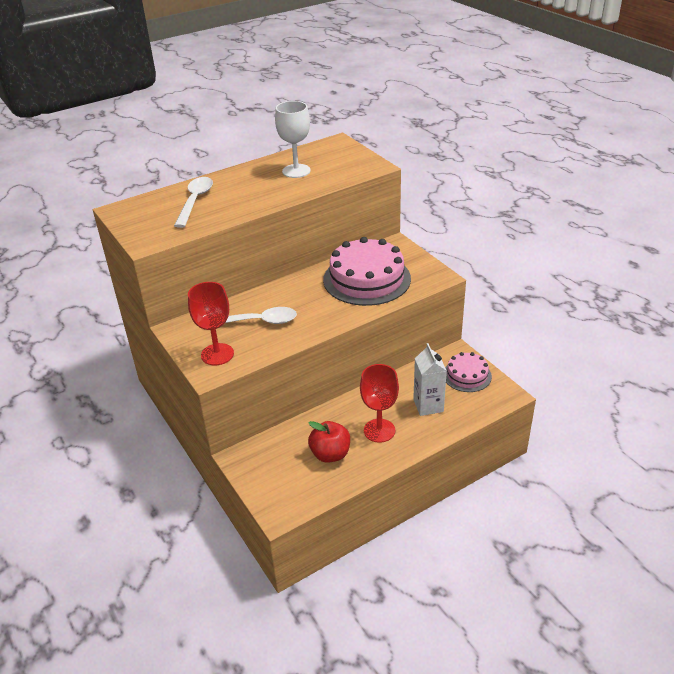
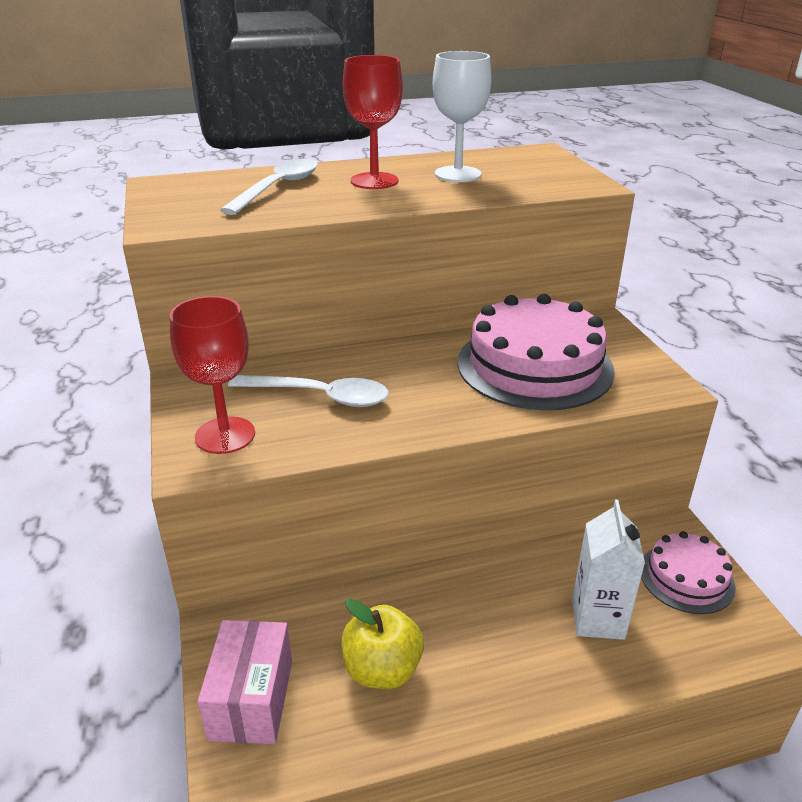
camera: 15 degrees right, 5 degrees down
red apple [308,421,350,463] -> yellow apple [341,599,424,689]
red goblet [360,364,399,443] -> red goblet moved to [343,55,403,189]
none -> pink box [198,620,292,744]

